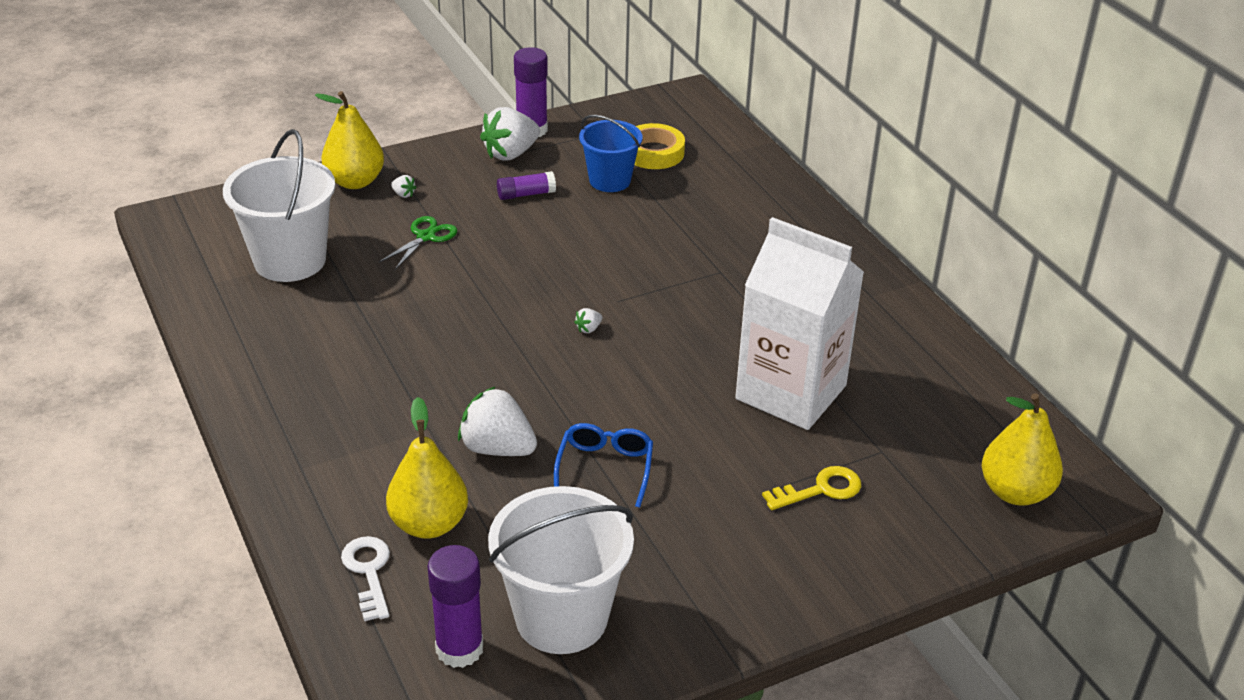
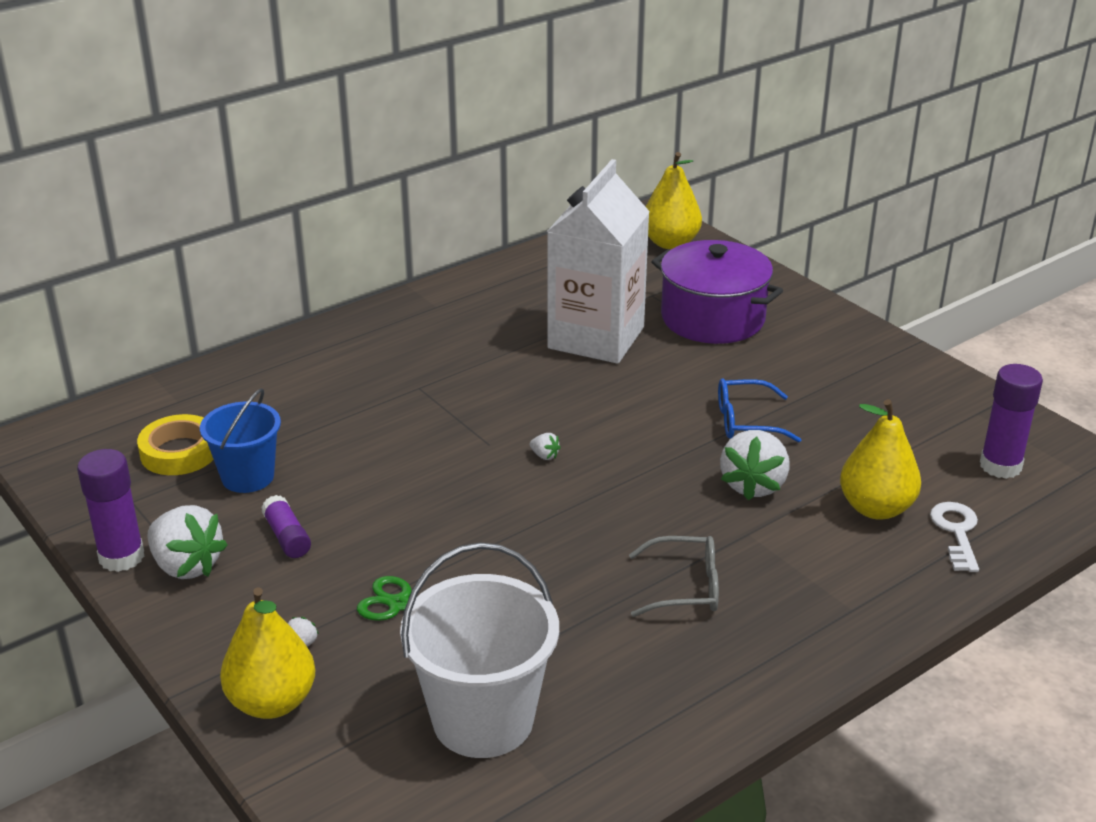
camera: 100 degrees left, 5 degrees down
white key [341,536,390,621] -> white key turned 120 degrees clockwise [930,502,979,572]
white bucket [488,486,634,654] -> none
yellow key [762,466,861,510] -> purple pot [651,240,783,344]
none -> grey glasses [629,536,719,617]

